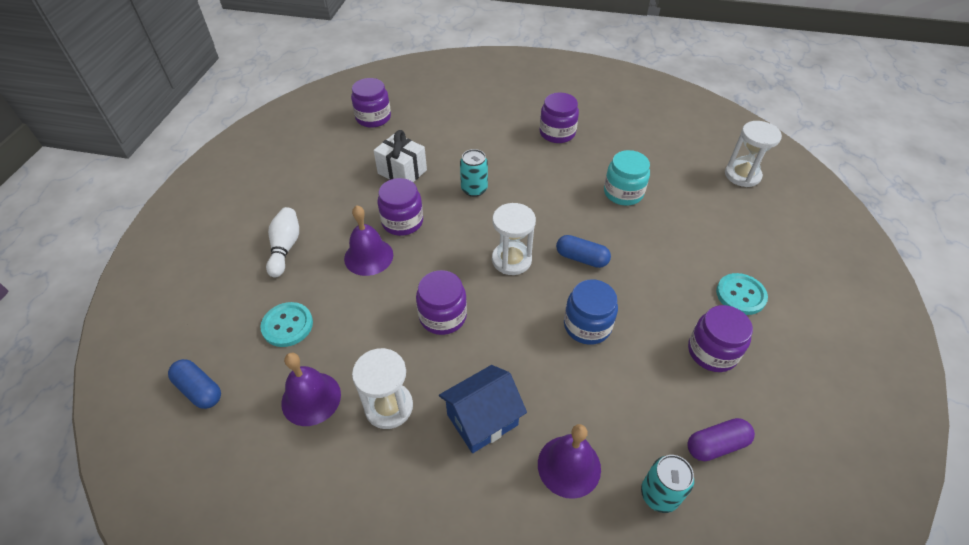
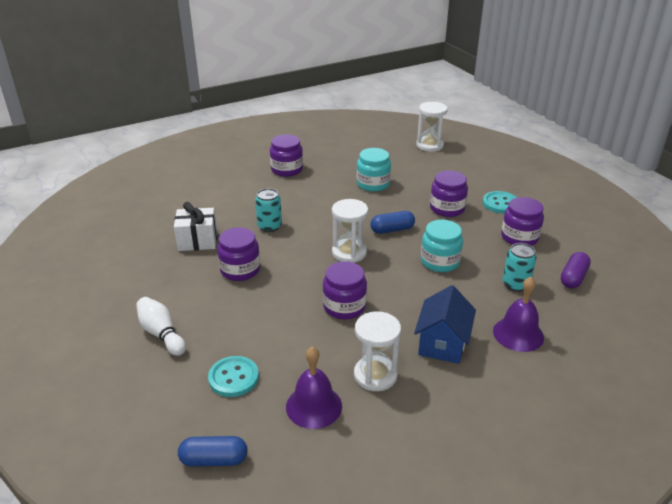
camera: 40 degrees left, 15 degrees down
purple bell [344,205,393,276] -> none
purple jar [351,78,391,128] -> purple jar moved to [430,170,468,217]
blue jar [564,279,618,345] -> turquoise jar [421,220,463,272]
turquoise can [641,455,694,513] -> turquoise can moved to [503,243,536,292]

